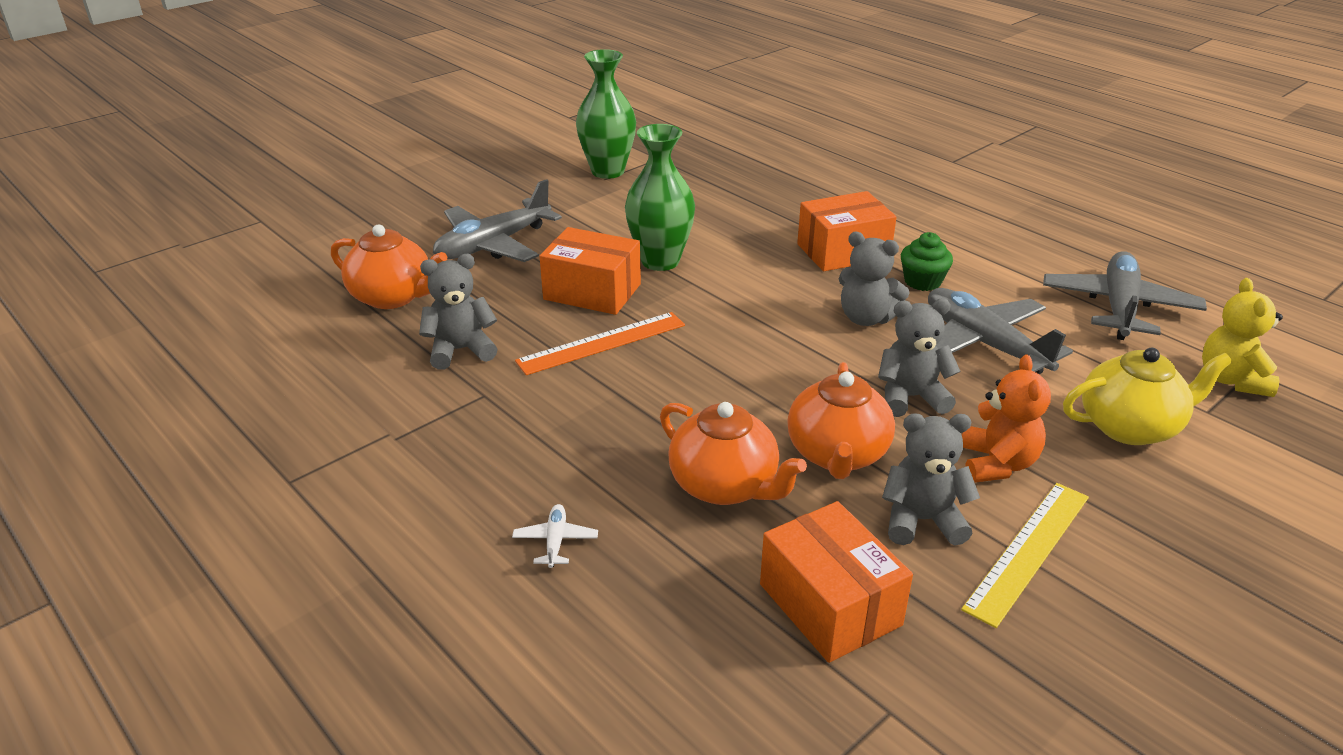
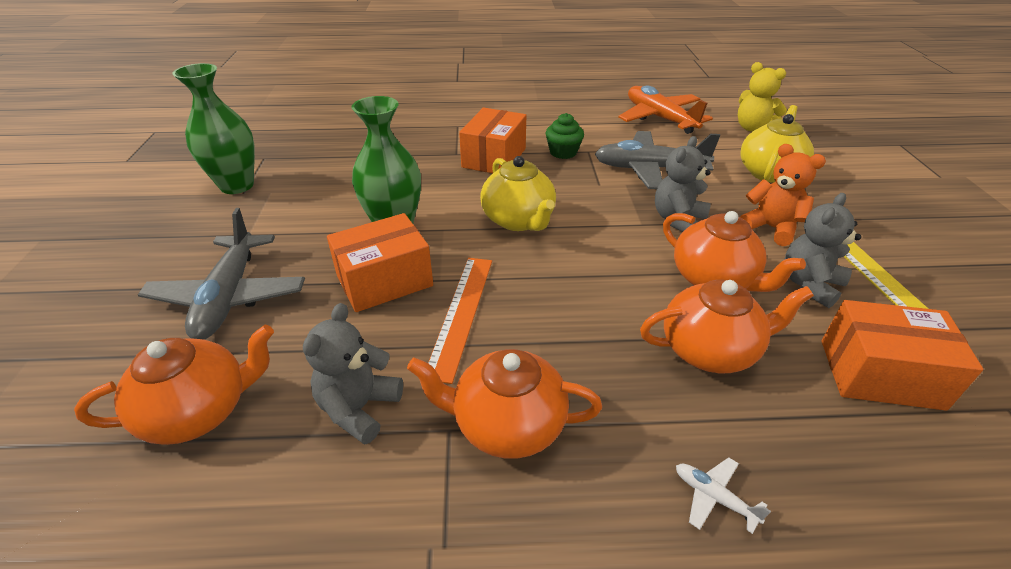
camera: 50 degrees left, 5 degrees up
grey teddy bear [839,232,910,326] -> none
grey plane [1043,251,1207,340] -> orange plane [618,86,713,134]
none -> orange teapot [407,349,602,459]
none -> yellow teapot [480,156,556,231]

